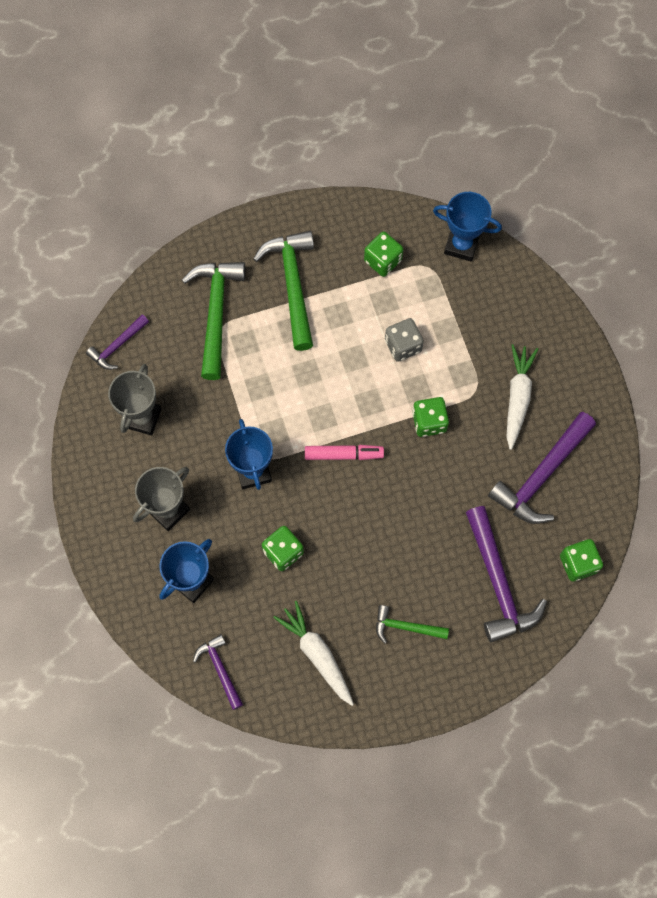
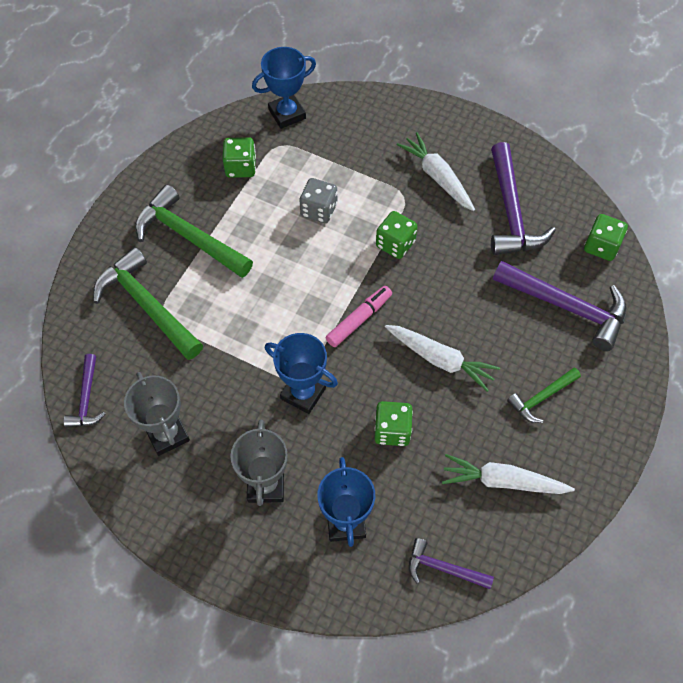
camera: 45 degrees left, 10 degrees down
none -> white carrot [385,325,500,392]

